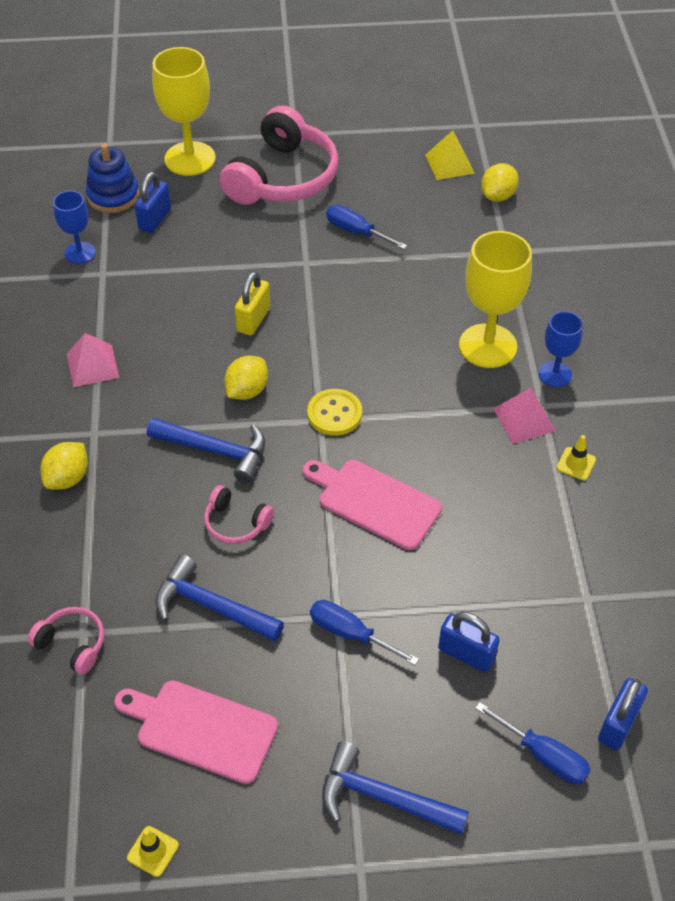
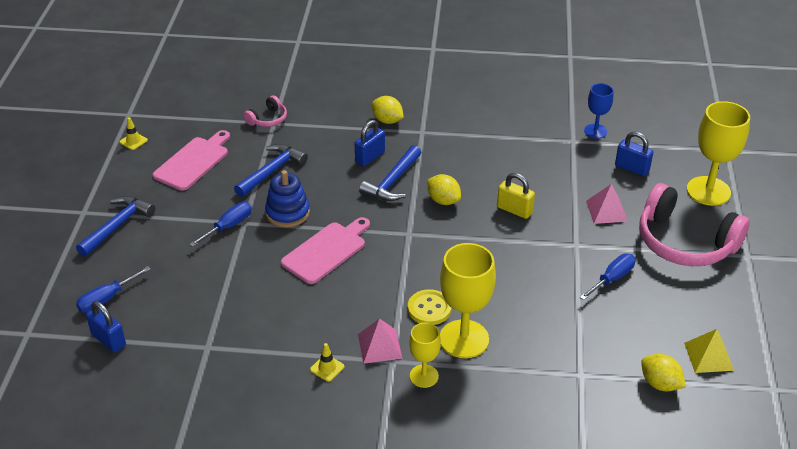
camera: 100 degrees right, 10 degrees down
pink pyramid [67,333,119,387] -> pink pyramid moved to [586,184,628,224]
blue stacking toy [86,143,139,213] -> blue stacking toy moved to [265,170,310,227]
pink headphones [204,485,274,544] -> none
yellow button [307,389,362,436] -> yellow button moved to [408,289,452,325]
blue padlock [438,612,500,673] -> blue padlock moved to [355,120,385,166]
blue goblet [538,311,583,387] -> yellow goblet [409,323,441,388]

